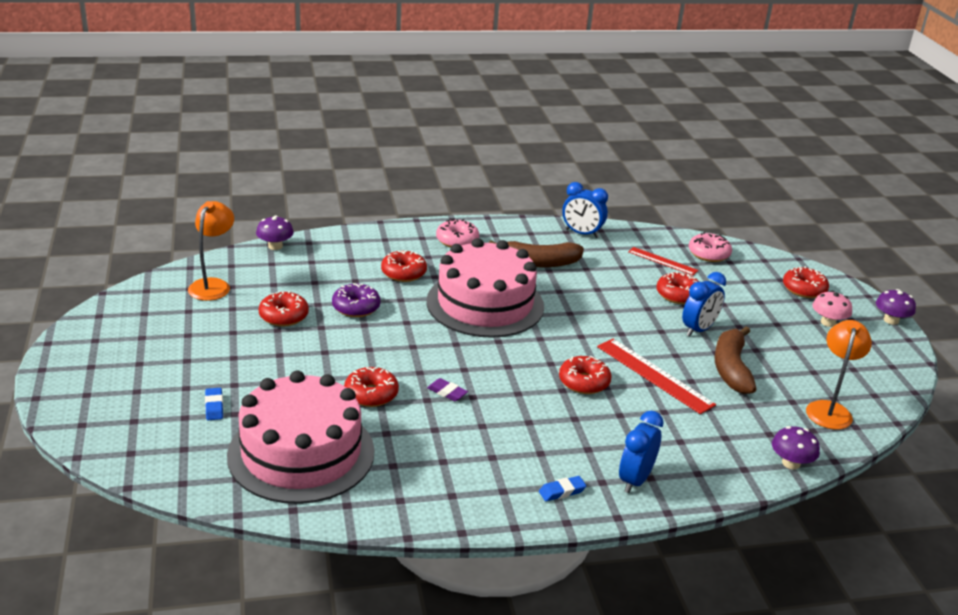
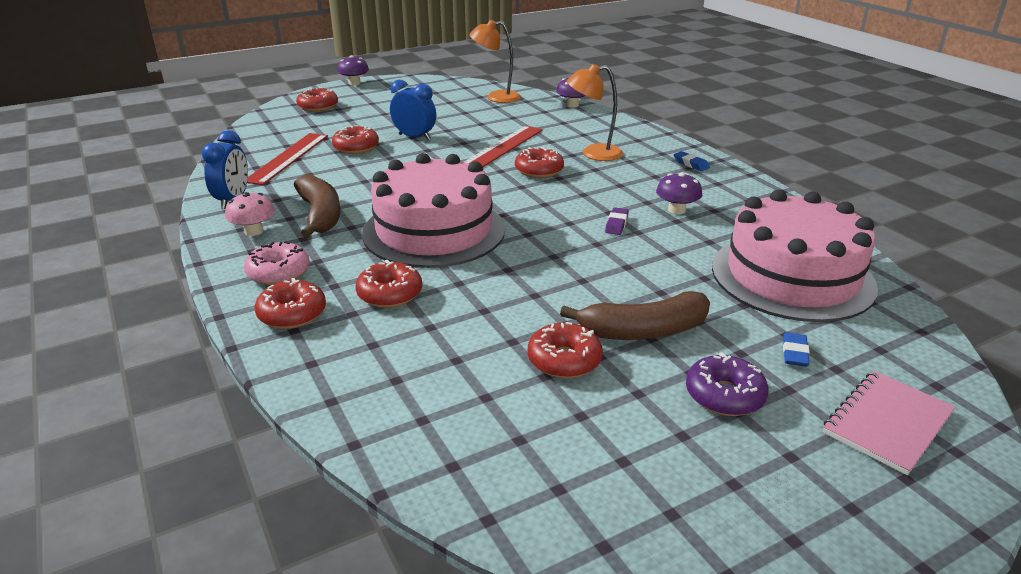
camera: 105 degrees left, 0 degrees up
orange lamp [188,201,234,301] -> orange lamp moved to [567,64,623,161]
blue eraser [205,388,223,420] -> blue eraser turned 45 degrees counterclockwise [783,332,810,367]
purple mushroom [256,216,294,250] -> purple mushroom moved to [656,172,702,214]
purple donut [332,283,381,317] -> purple donut moved to [686,352,769,416]
red donut [344,367,399,407] -> red donut moved to [255,278,326,329]
blue clock [619,411,664,493] -> none
red ruler [628,247,699,276] -> red ruler [247,133,328,185], size x1.63
pink donut [689,232,732,262] -> none
brown banana [714,326,756,394] -> brown banana moved to [560,291,710,340]
pink mushroom [812,291,852,327] -> pink mushroom moved to [225,192,275,236]
none -> pink notebook [823,371,955,475]

